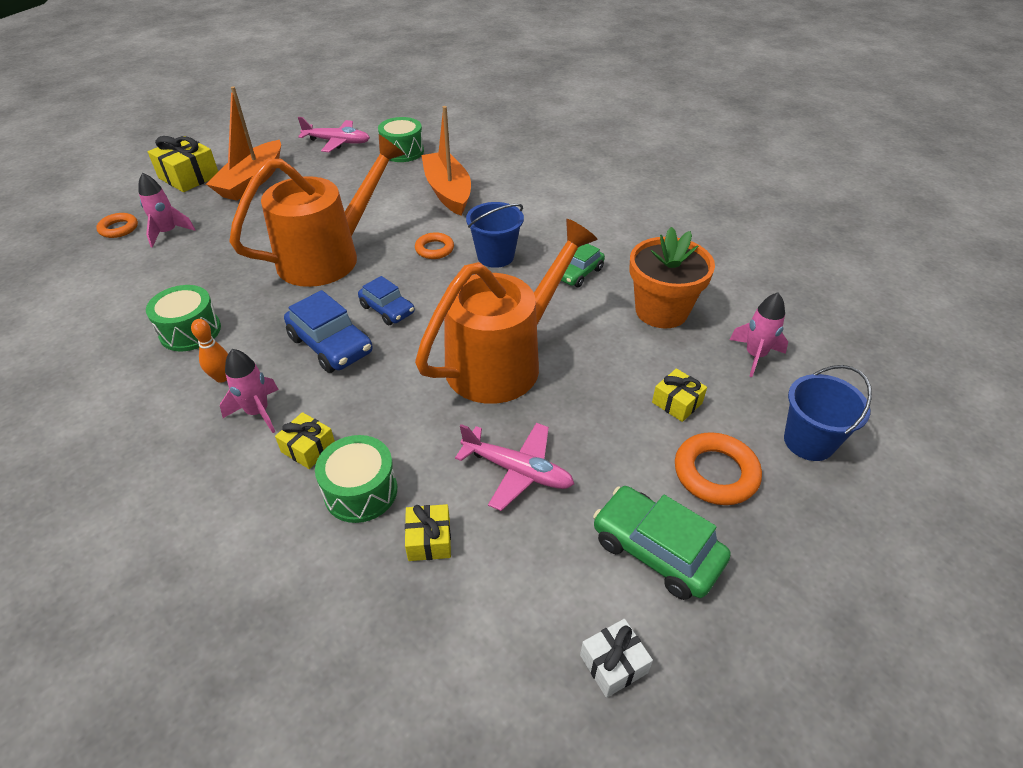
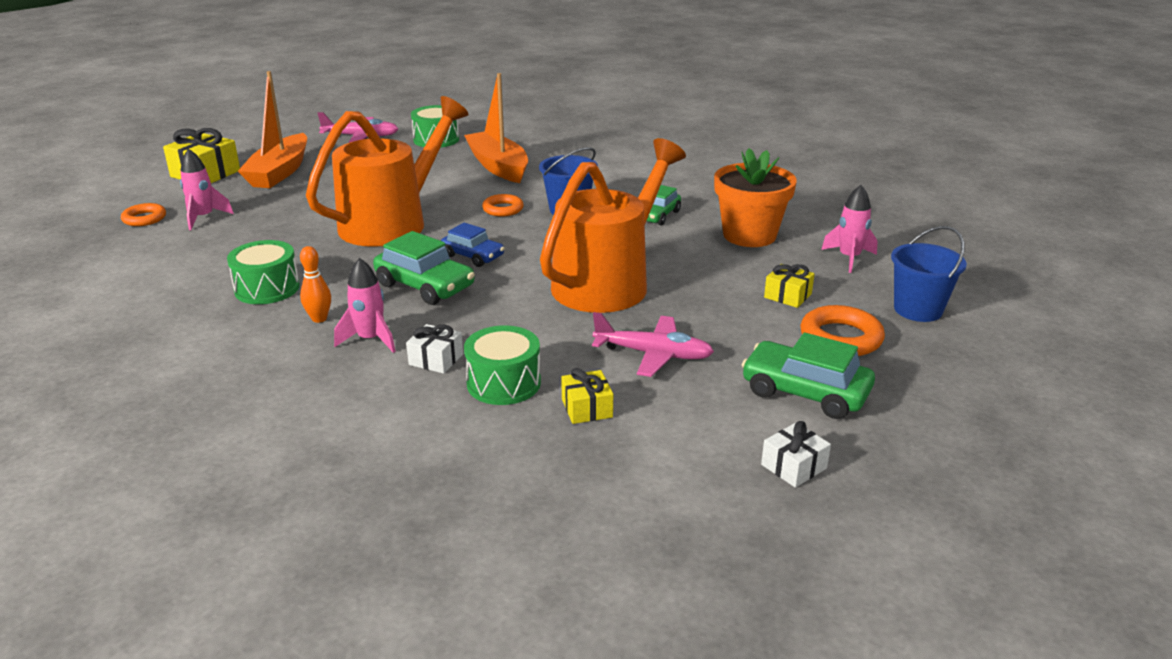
camera: 10 degrees left, 15 degrees down
yellow gift [275,412,335,469] -> white gift [406,324,463,374]
blue car [284,290,373,373] -> green car [373,231,475,305]

